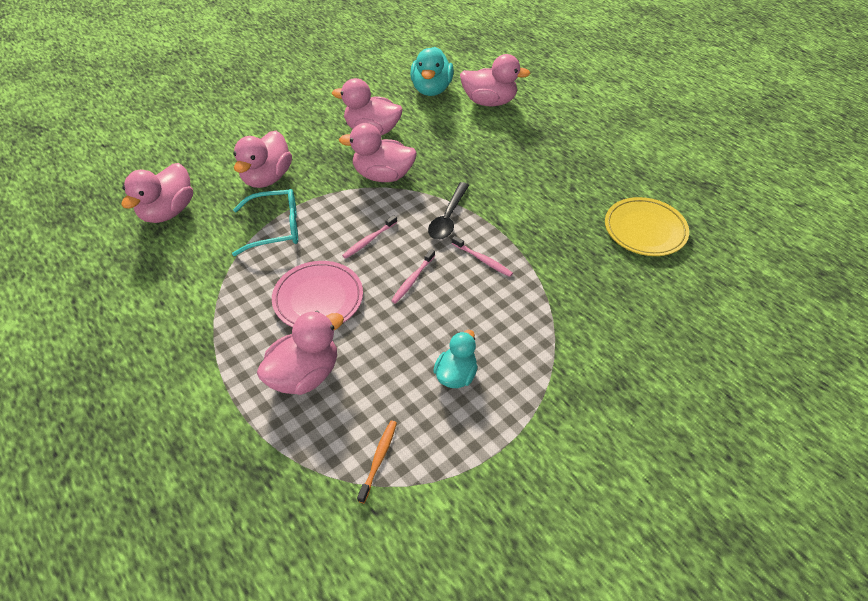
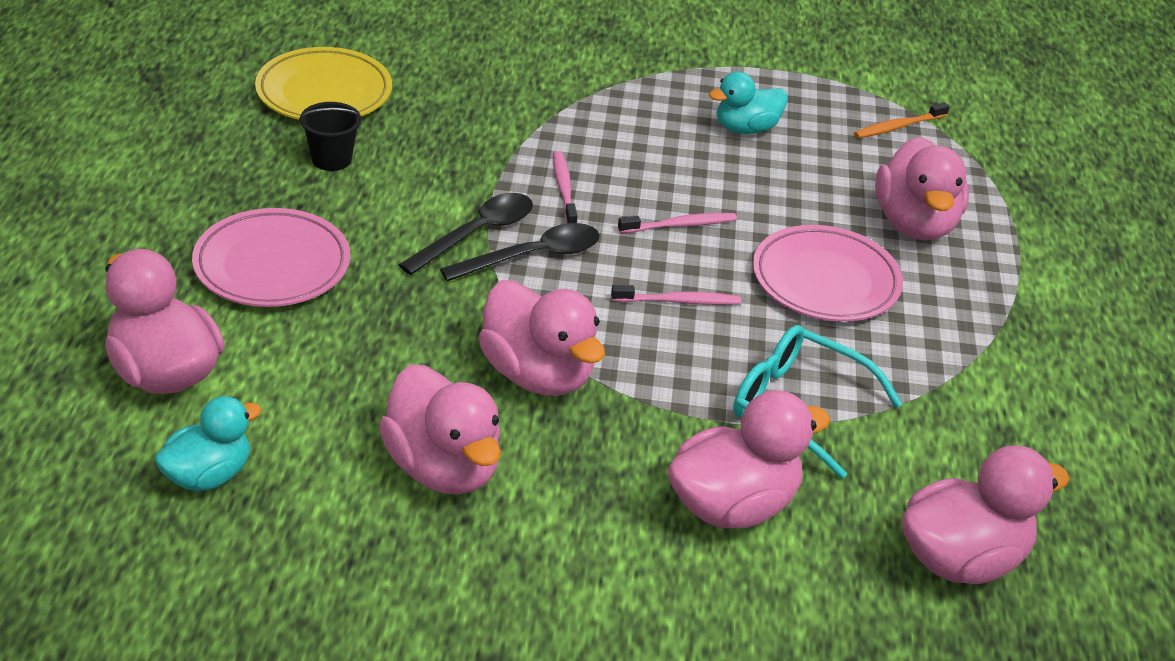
camera: 140 degrees left, 10 degrees down
pink duck [257,311,344,395] -> pink duck turned 90 degrees counterclockwise [875,137,969,240]
turquoise duck [410,47,454,96] -> turquoise duck [154,396,262,491], size x0.65
none -> pink plate [192,208,350,307]
none -> black bucket [299,102,363,171]
none -> black spoon [399,193,533,275]

